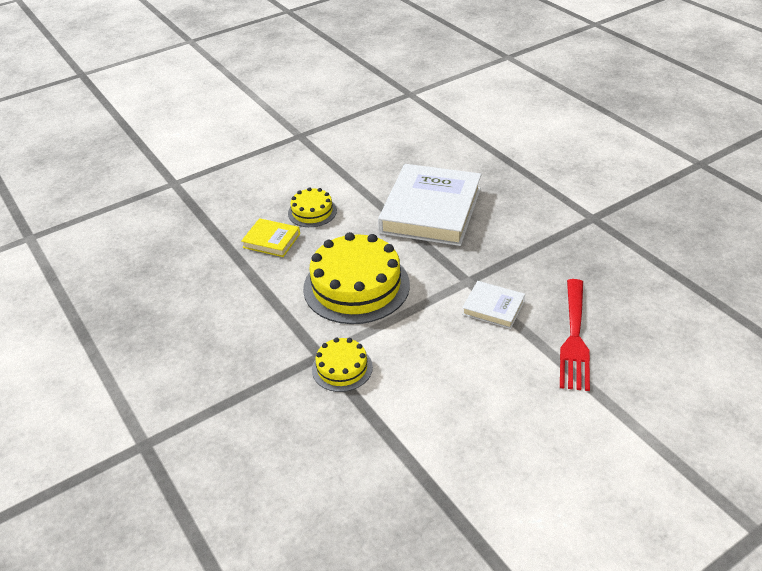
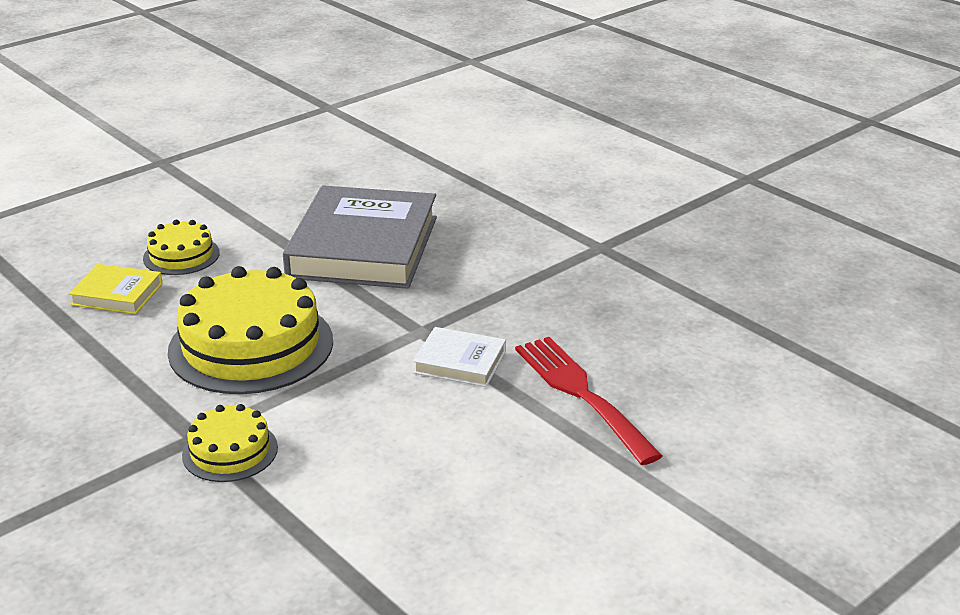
camera: 10 degrees left, 10 degrees down
white book [378,164,482,246] -> grey book [283,185,437,289]
red fork [560,279,590,391] -> red fork turned 150 degrees clockwise [515,337,662,465]

